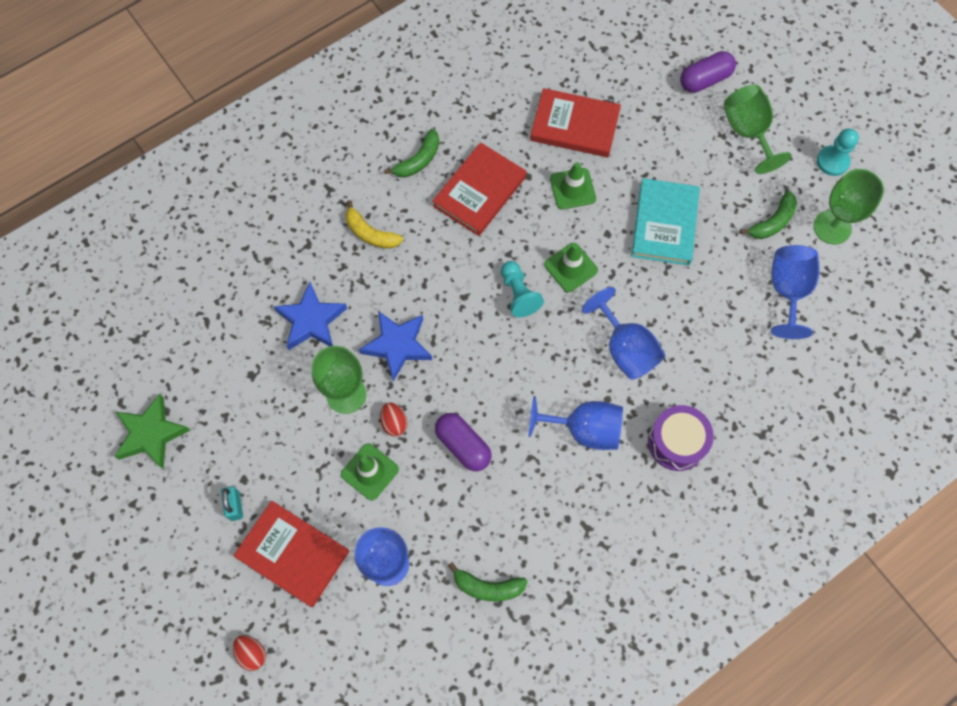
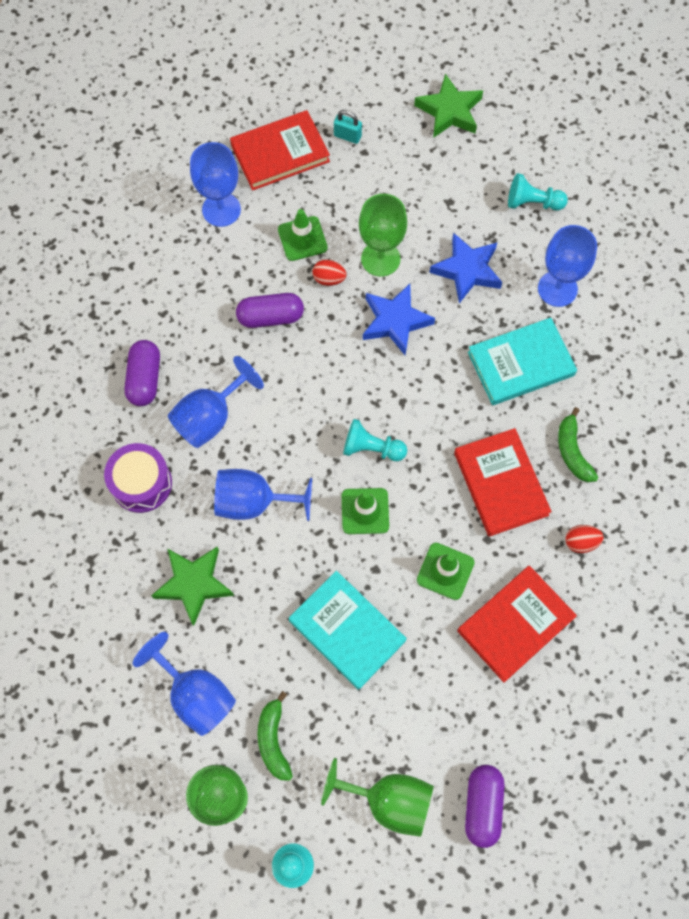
camera: 125 degrees right, 0 degrees up
red egg [233,635,266,671] -> red egg moved to [565,525,604,553]
yellow banana [346,200,403,249] -> turquoise book [468,318,577,405]
green banana [448,562,528,602] -> none
none -> purple capsule [125,340,160,406]
none -> green star [151,547,234,626]
none -> turquoise pawn [508,173,568,211]
none -> blue goblet [538,225,597,307]

